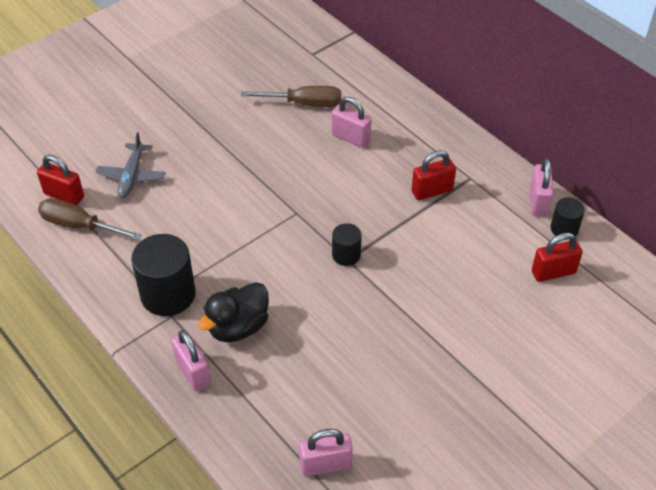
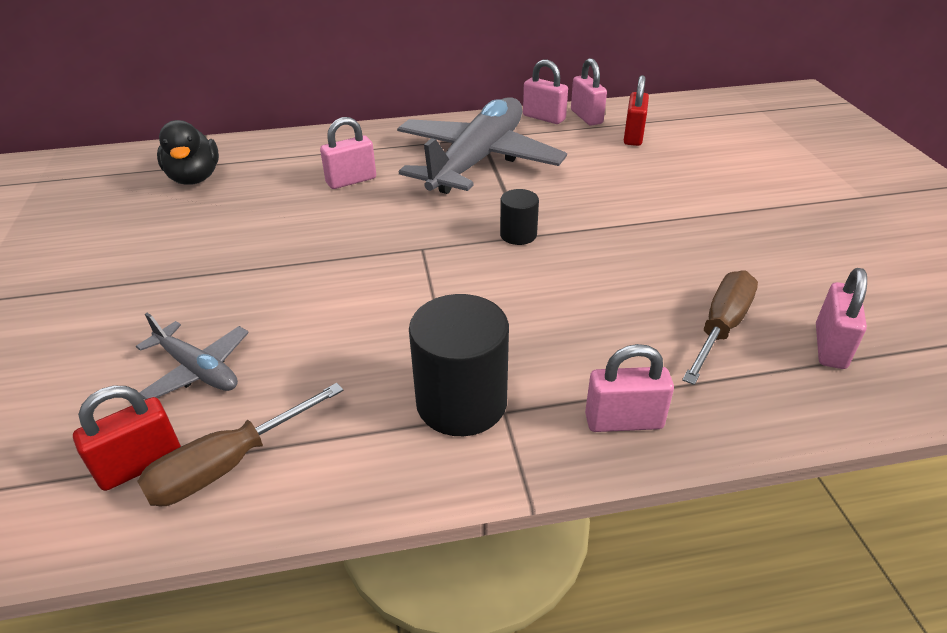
camera: 60 degrees left, 10 degrees down
black duck [198,282,269,342] -> black duck moved to [157,120,219,185]
brown screwdriver [241,86,341,107] -> brown screwdriver moved to [682,270,758,385]
red padlock [412,151,456,200] -> grey plane [397,97,567,194]
black cylinder [550,197,585,236] -> pink padlock [571,58,607,126]

